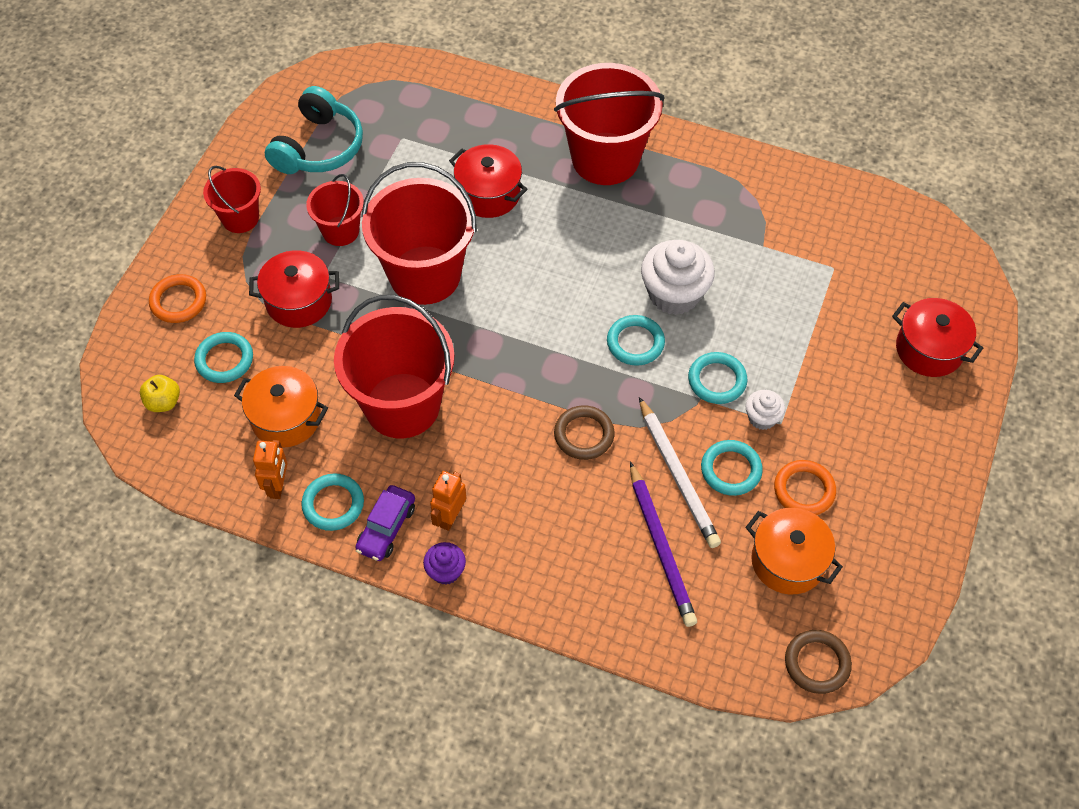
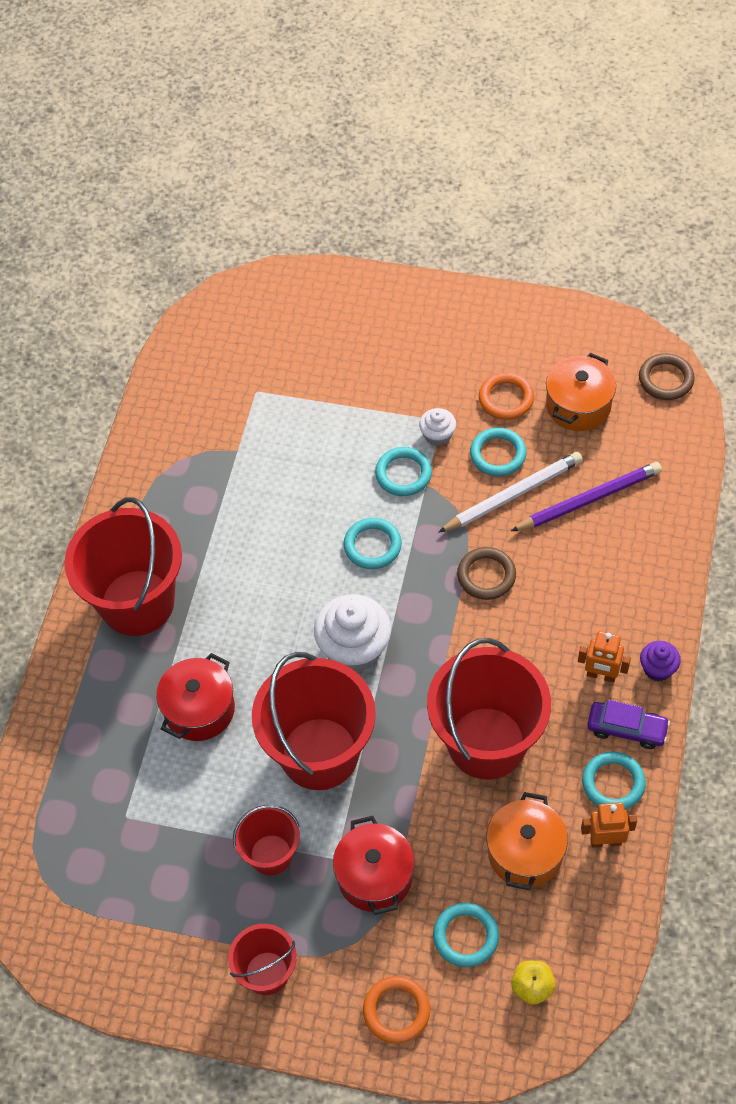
camera: 95 degrees left, 0 degrees up
turquoise headphones [265,86,363,174] -> none
white cupcake [641,240,715,315] -> white cupcake moved to [314,594,391,672]
red pot [892,298,983,377] -> none

